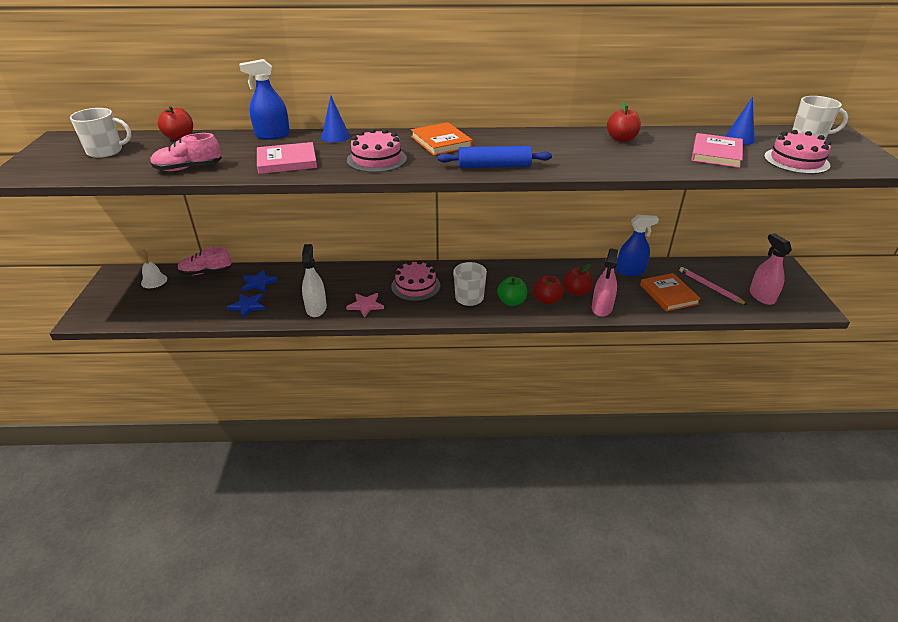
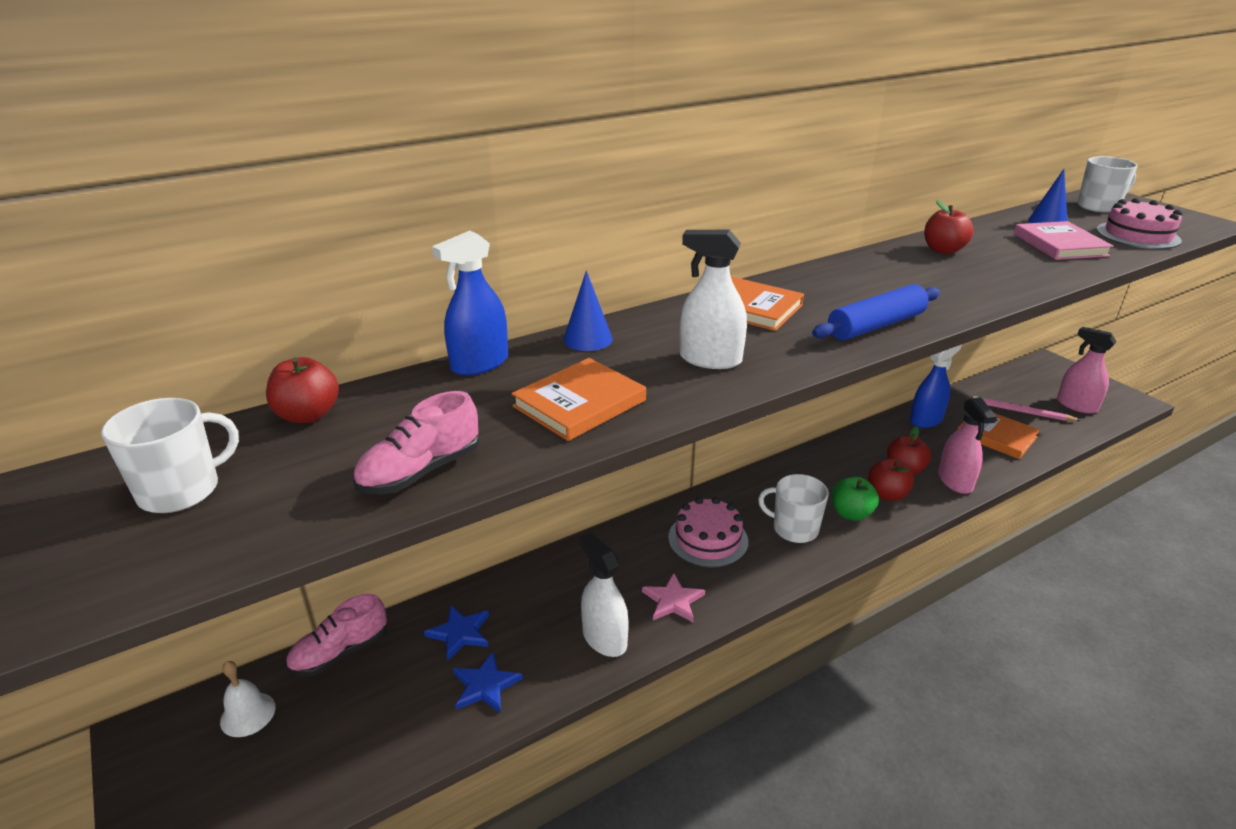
camera: 30 degrees left, 5 degrees down
pink book [257,142,317,174] -> orange book [511,358,646,441]
pink cake [347,129,407,173] -> white spray bottle [680,230,747,369]

